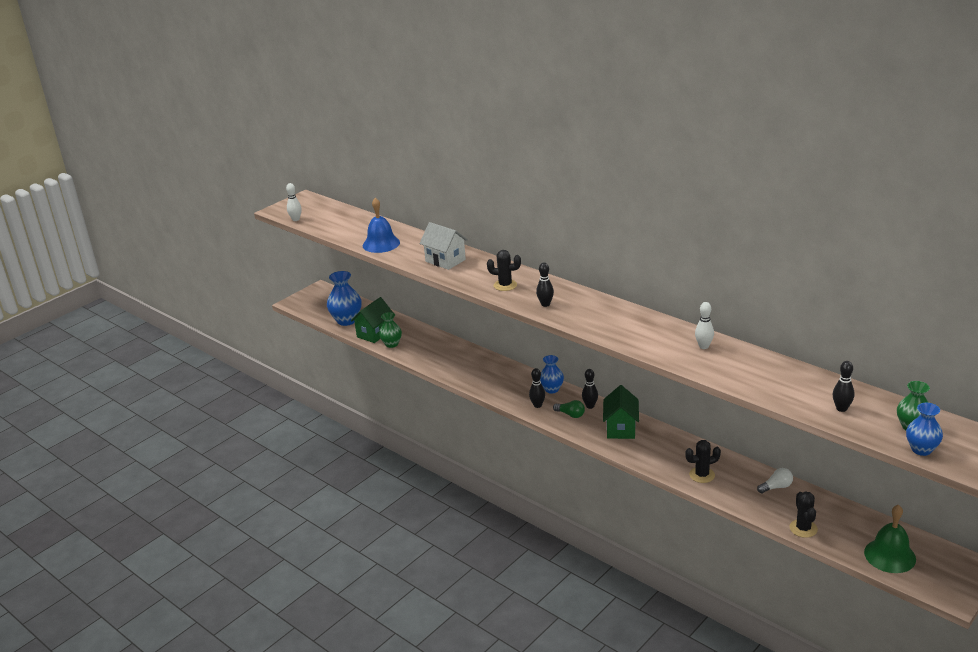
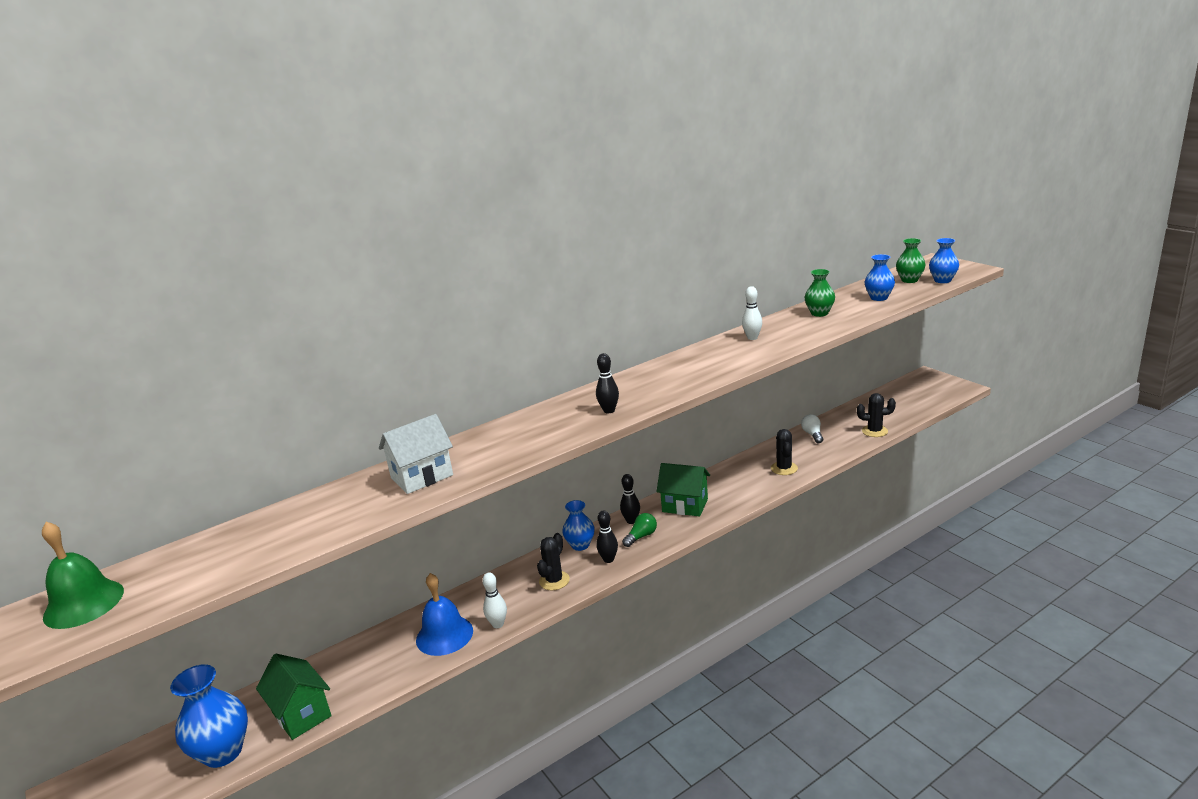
camera: 75 degrees left, 5 degrees down
white bowling pin [286,183,302,221] -> white bowling pin moved to [482,572,507,628]
blue bell [363,198,400,253] -> blue bell moved to [416,573,473,656]
green vase [379,312,402,348] -> green vase moved to [805,269,835,317]
black cactus [487,250,521,291] -> black cactus moved to [537,533,570,590]
black bowling pin [833,361,854,412] -> blue vase [865,254,895,301]
green bell [864,504,916,573] -> green bell moved to [42,522,124,629]

